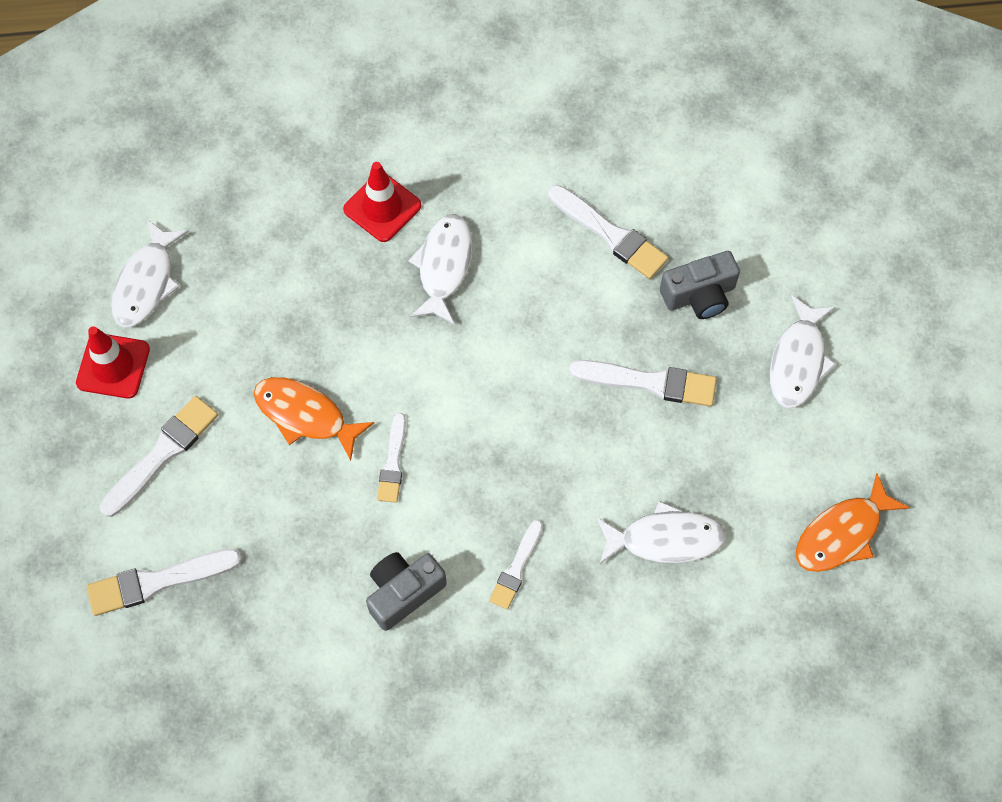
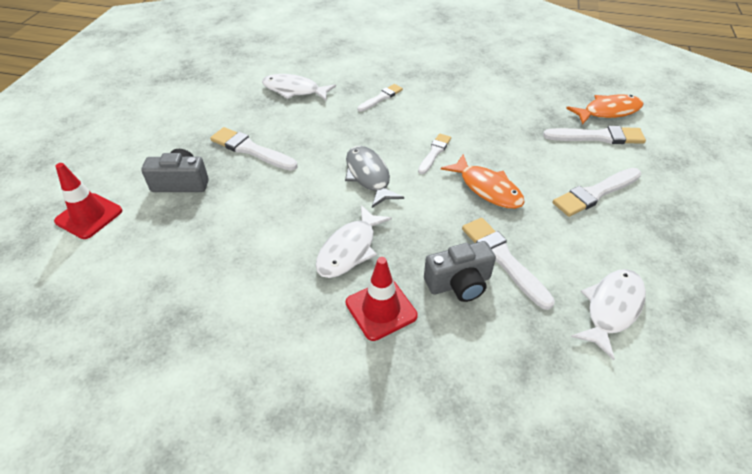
camera: 160 degrees left, 20 degrees down
red traffic cone [76,326,150,398] -> red traffic cone moved to [54,163,122,239]
grey camera [366,552,447,631] -> grey camera moved to [424,241,496,302]
white brush [548,185,668,279] -> white brush moved to [462,218,555,310]
white fish [770,295,836,408] -> none
orange fish [796,473,910,572] -> orange fish moved to [566,94,644,125]
none -> grey fish [345,146,404,208]

